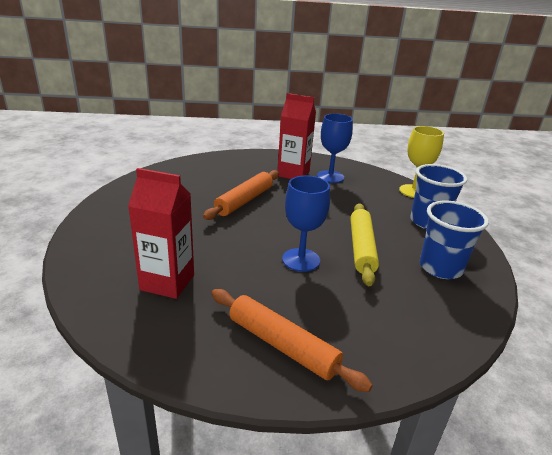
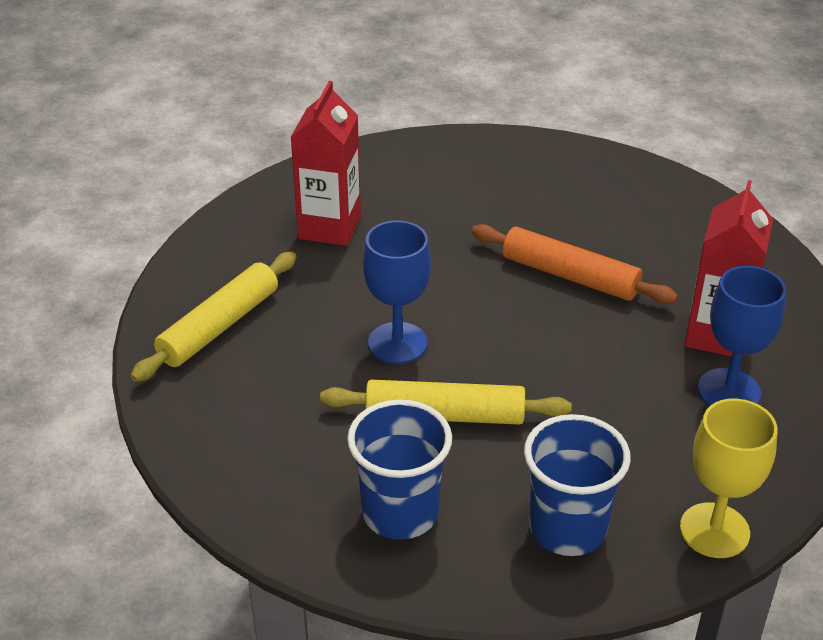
camera: 90 degrees right, 10 degrees up
orange rolling pin [212,289,373,392] -> yellow rolling pin [130,252,296,382]

